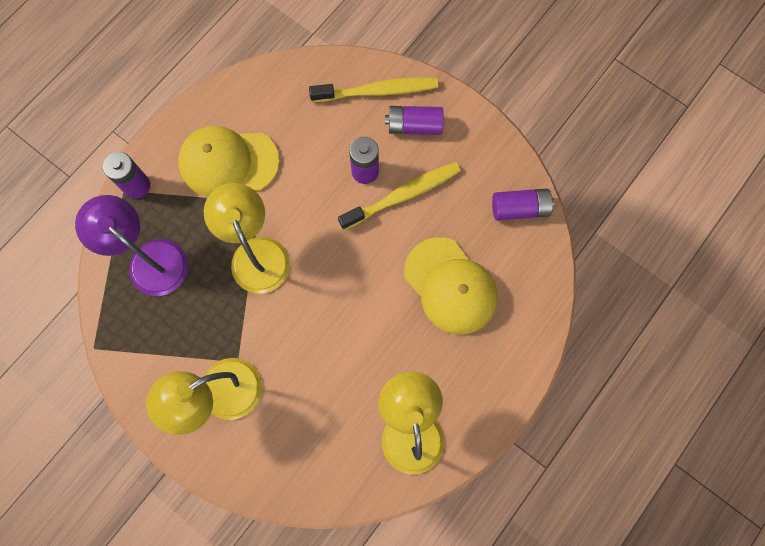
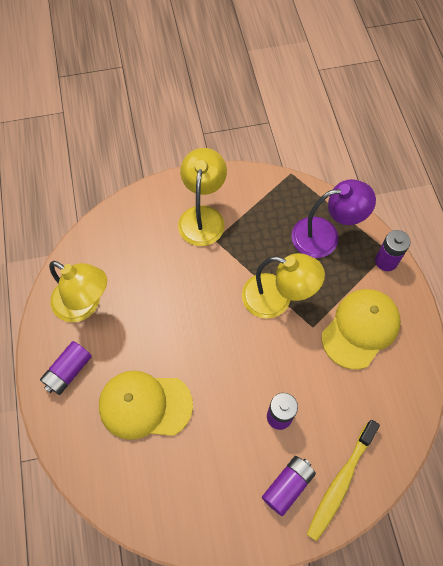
camera: 130 degrees right, 10 degrees down
yellow toothbrush [338,162,461,230] -> none
purple battery [492,188,555,221] -> purple battery moved to [40,341,92,395]

